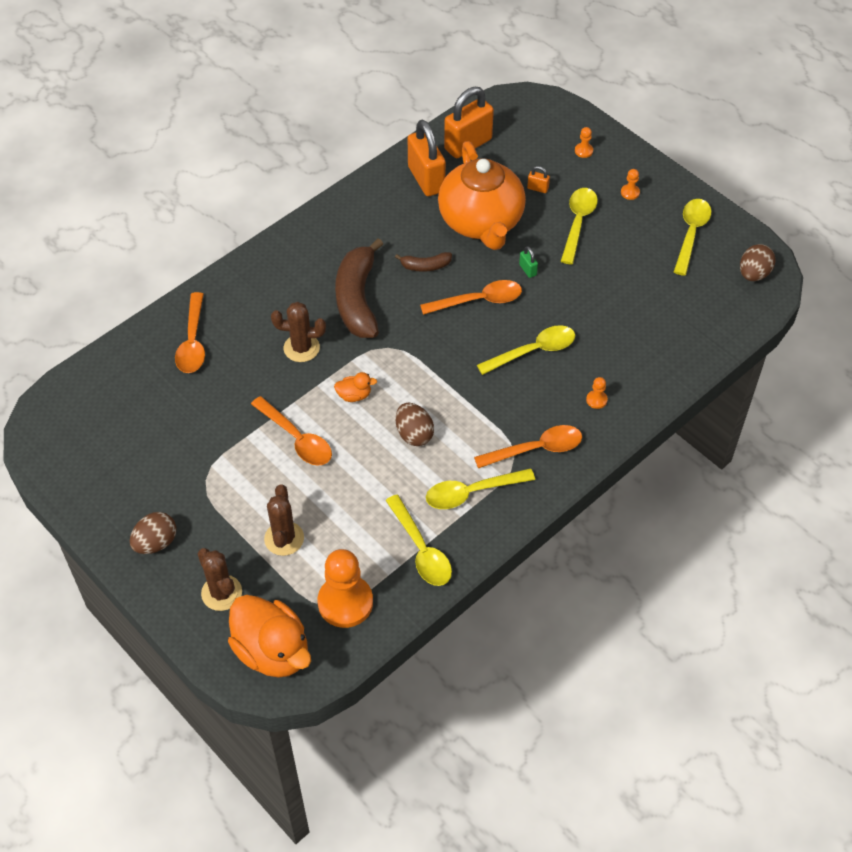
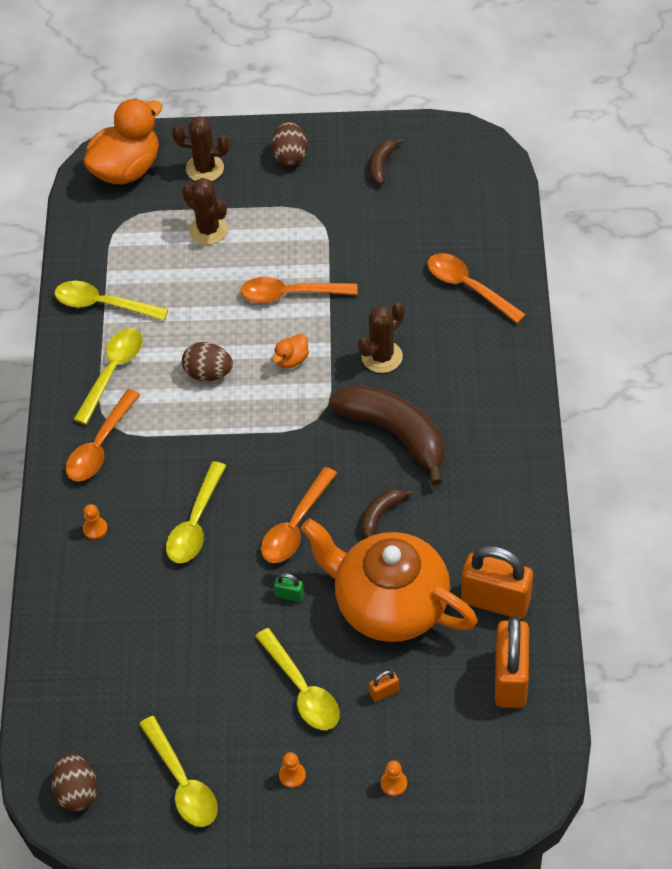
camera: 135 degrees right, 0 degrees up
orange duck [228,595,311,678] -> orange duck turned 135 degrees clockwise [84,98,163,184]
orange pawn [317,549,373,628] -> none
none -> brown banana [369,138,403,185]

